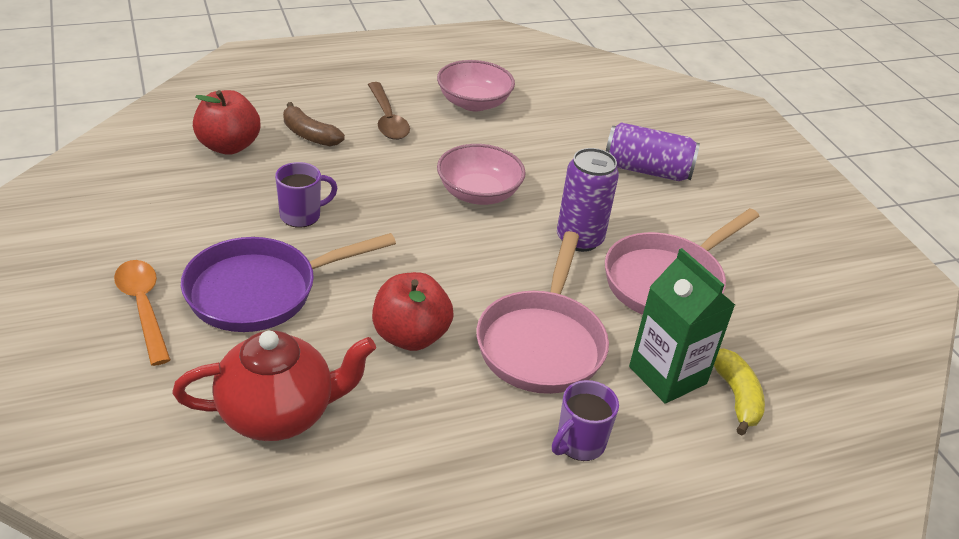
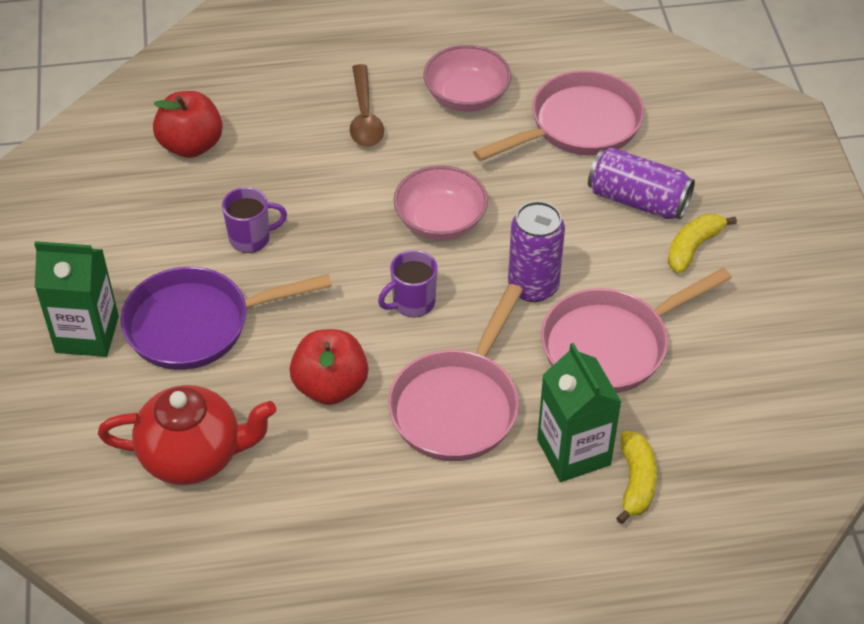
camera: 15 degrees right, 10 degrees up
orange spoon [114,260,171,366] -> green carton [34,241,119,357]
brown banana [283,102,345,147] -> none
purple mug [552,380,619,461] -> purple mug moved to [378,250,438,318]
none -> pink pan [473,71,644,161]
none -> yellow banana [668,214,737,273]

